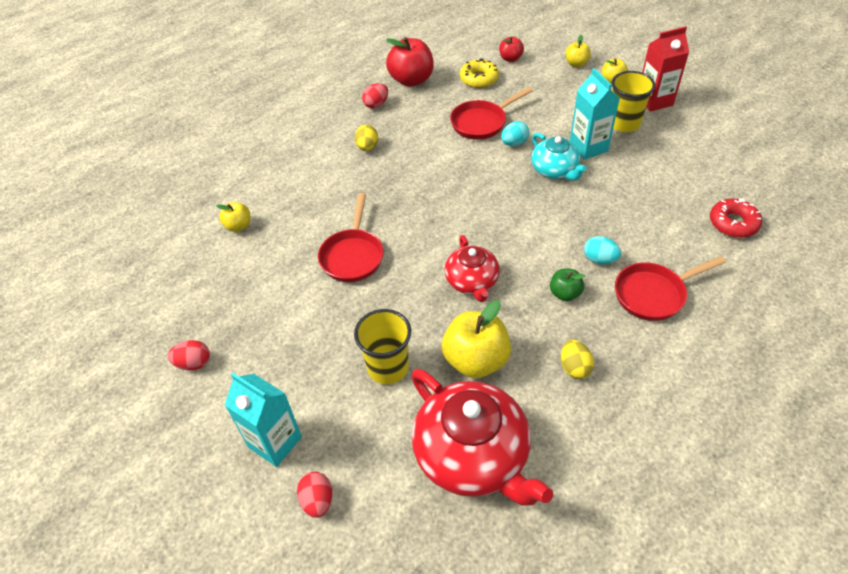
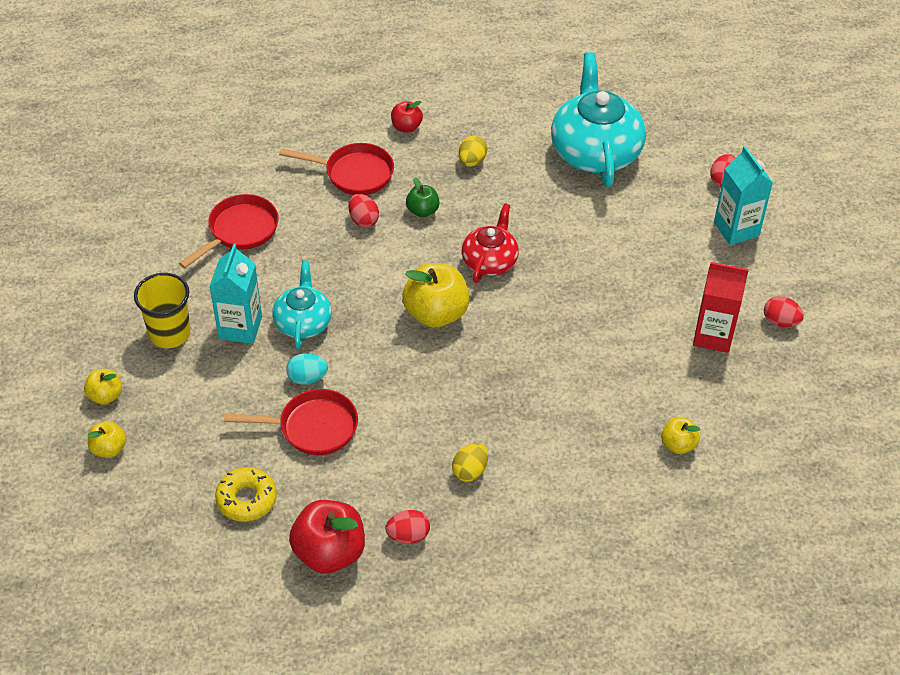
camera: 150 degrees left, 0 degrees up
red pan [318,193,384,282] -> red pan moved to [179,194,279,268]
yellow cup [354,309,411,384] -> none
red teapot [411,369,553,506] -> turquoise teapot [551,52,646,187]
yellow apple [442,300,511,378] -> yellow apple moved to [402,263,469,328]
red apple [499,37,524,62] -> red apple moved to [391,101,423,132]
turquoise egg [584,236,621,264] -> red egg [349,194,379,227]
red carton [642,26,689,112] -> red carton moved to [693,262,749,353]
red donut [710,198,762,238] -> none

